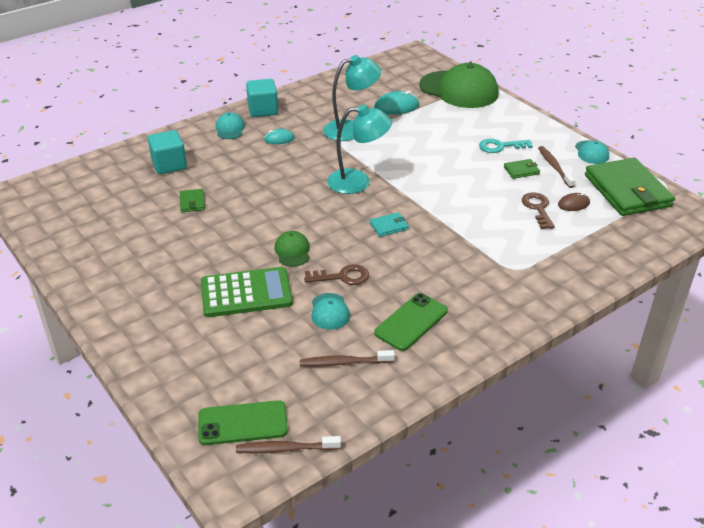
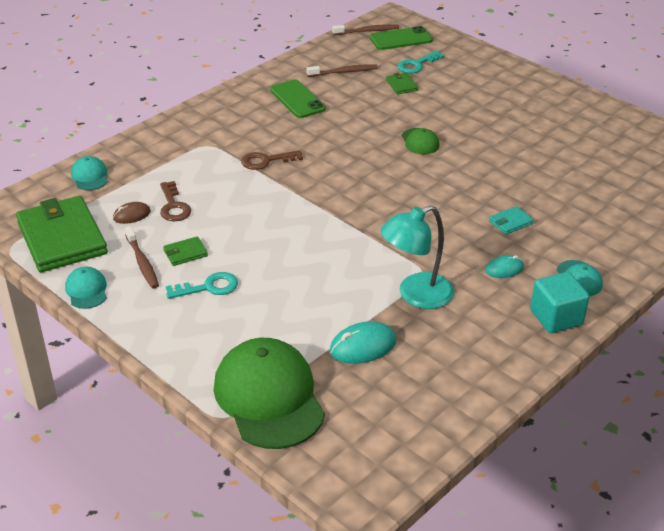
camera: 170 degrees right, 0 degrees up
turquoise cube [148,130,187,174] -> none
green wallet [180,189,205,212] -> green wallet moved to [386,73,418,94]
green calculator [201,267,293,317] -> none
brown key [304,264,369,285] -> brown key moved to [241,150,303,170]
turquoise cap [312,293,350,330] -> turquoise cap moved to [71,156,108,190]
turquoise lamp [327,105,392,194] -> none
turquoise wallet [370,213,409,237] -> turquoise wallet moved to [489,206,534,235]
green phone [374,293,448,351] -> green phone turned 60 degrees counterclockwise [270,79,326,118]
green cap [419,63,499,108] -> green cap turned 45 degrees clockwise [214,338,325,449]
none -> turquoise key [397,51,444,74]

